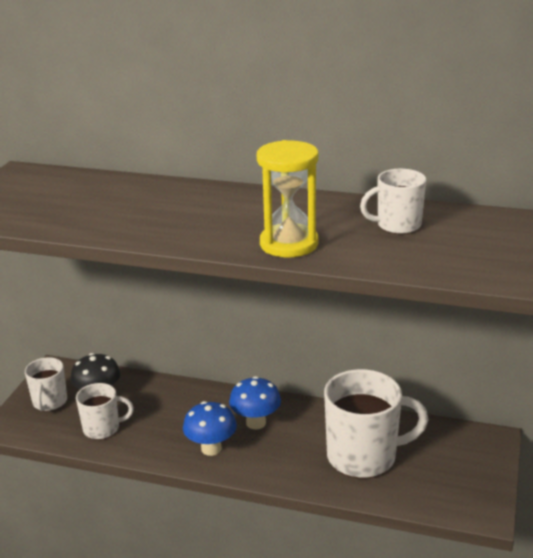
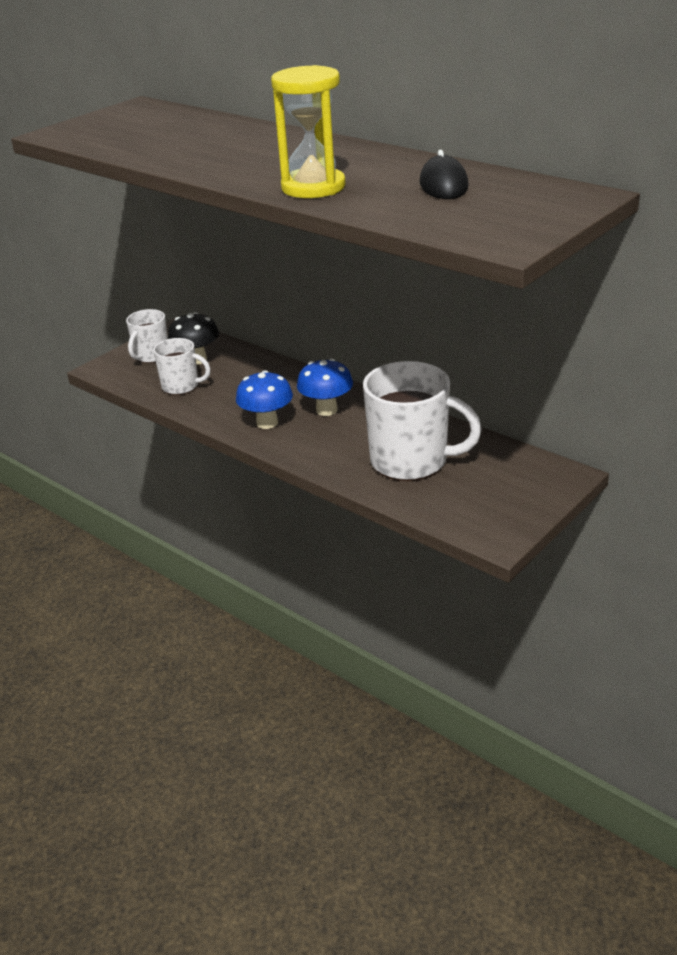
camera: 25 degrees right, 5 degrees up
white mug [360,169,426,234] -> black mouse [420,150,469,199]

